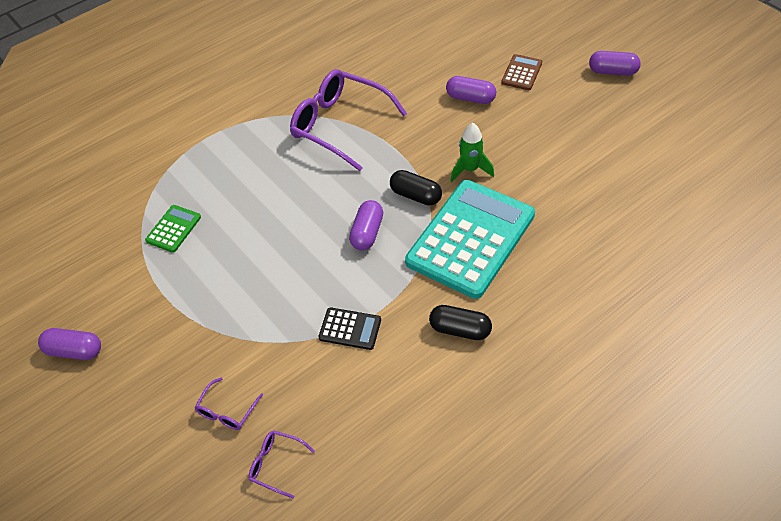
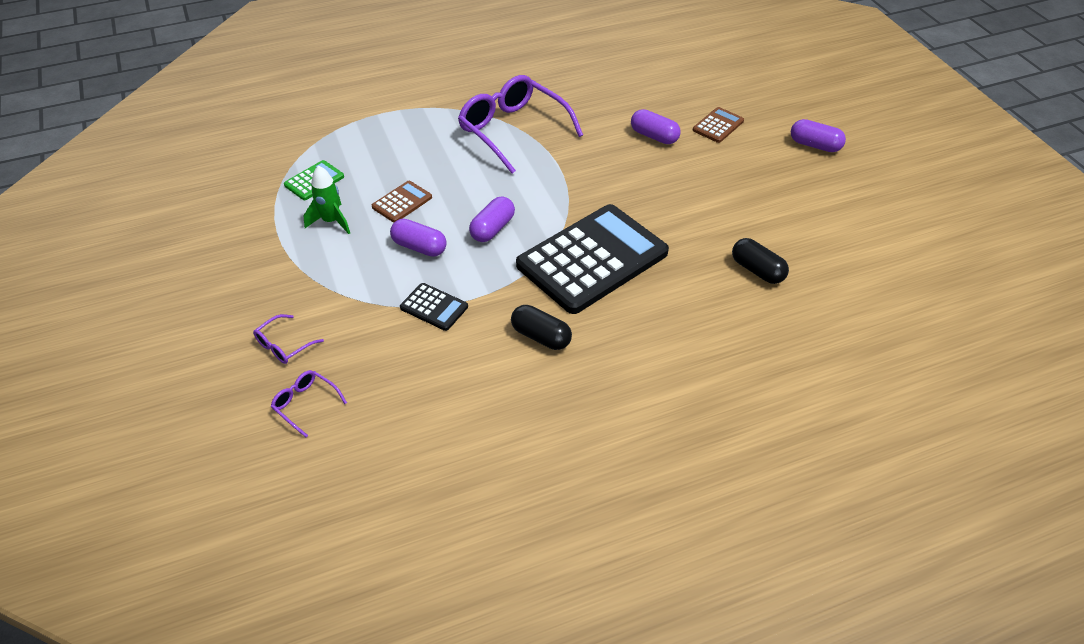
camera: 15 degrees right, 5 degrees down
purple capsule [38,328,101,360] -> purple capsule moved to [390,219,447,257]
black capsule [390,170,442,205] -> black capsule moved to [732,238,789,284]
turquoise calculator [405,180,535,299] -> black calculator [516,204,669,314]
green rocket [451,123,494,182] -> green rocket moved to [303,165,350,234]
none -> brown calculator [372,181,432,223]

